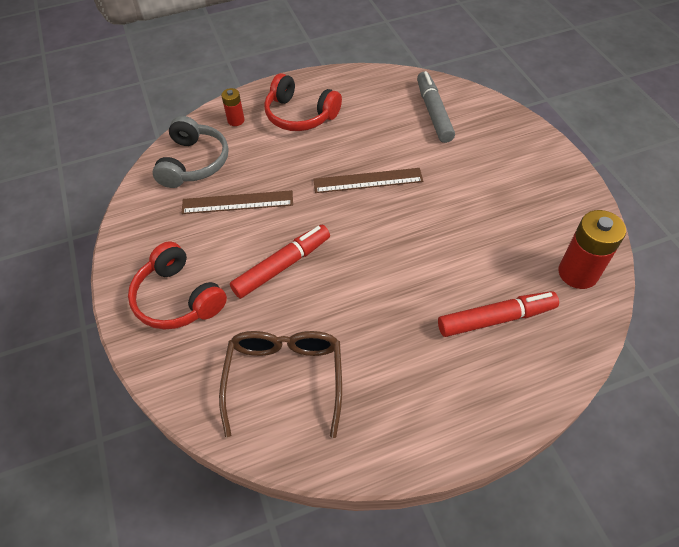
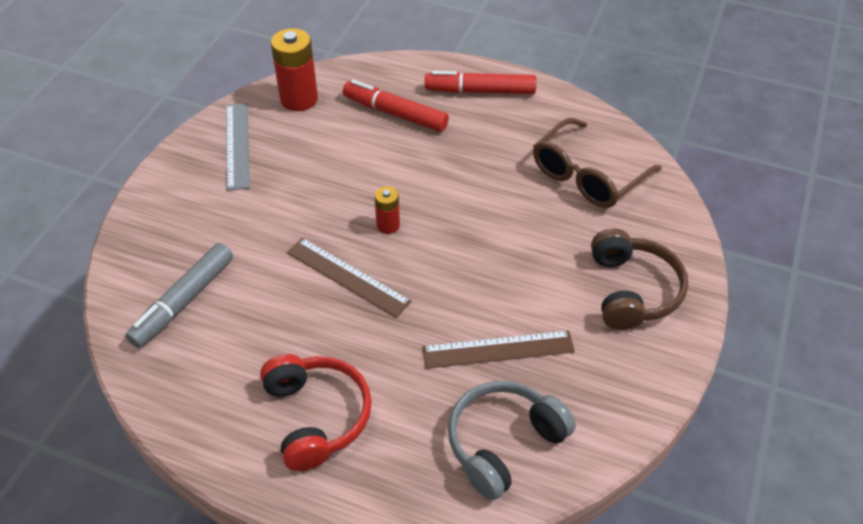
camera: 140 degrees left, 5 degrees down
red headphones [128,241,227,330] -> brown headphones [591,228,688,330]
brown ruler [181,190,293,214] -> brown ruler turned 45 degrees counterclockwise [422,330,575,369]
red battery [221,88,245,126] -> red battery moved to [374,186,400,234]
red marker [230,225,330,299] -> red marker moved to [425,71,537,94]
none -> grey ruler [226,103,250,191]

